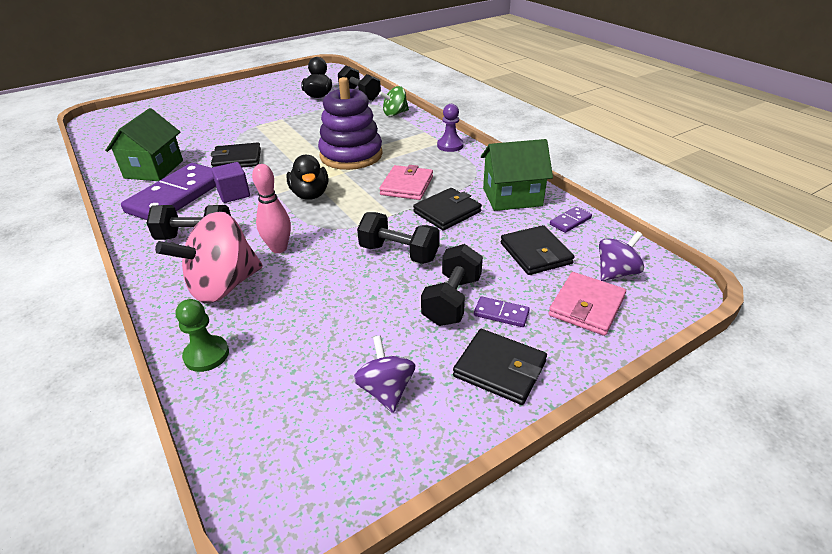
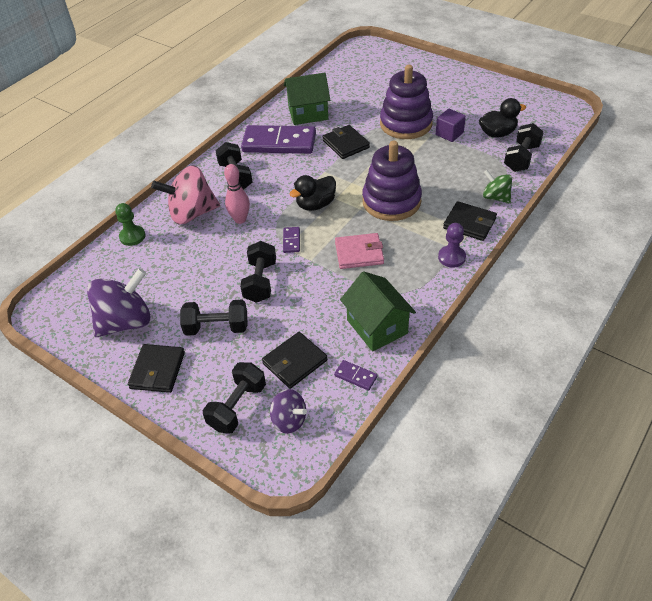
camera: 70 degrees right, 10 degrees up
pink spinning top [155,211,263,303] -> pink spinning top turned 45 degrees counterclockwise [151,165,220,224]
purple cube [211,162,250,203] -> purple cube moved to [436,109,466,142]
purple spinning top [353,336,416,413] -> purple spinning top [87,268,150,337], size x1.79
black wallet [413,188,482,230] -> black wallet moved to [443,201,497,241]
purple domino [474,296,530,327] -> purple domino moved to [283,227,300,253]
pink wallet [548,272,626,336] -> black dumbbell [203,362,266,434]
none -> purple stacking toy [380,65,433,139]

